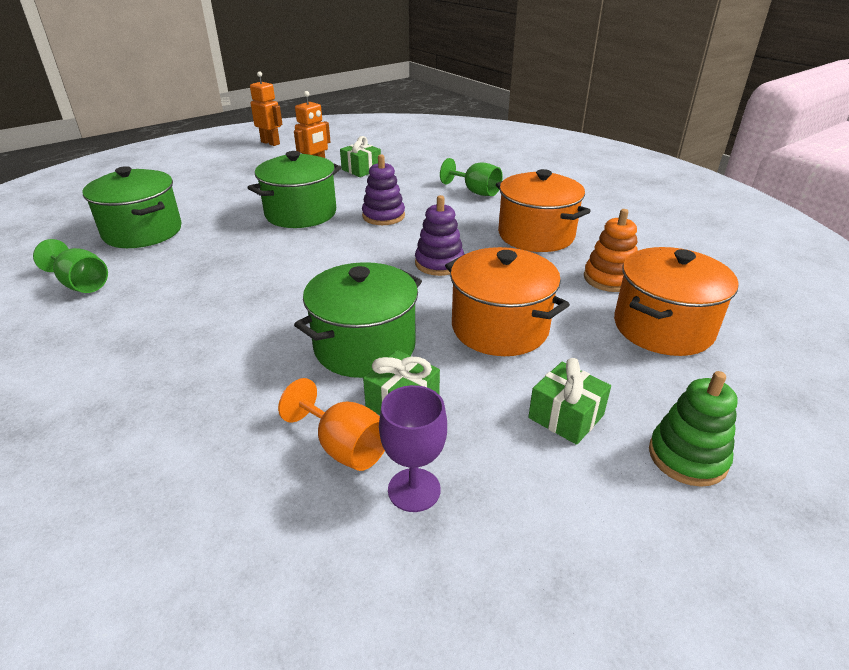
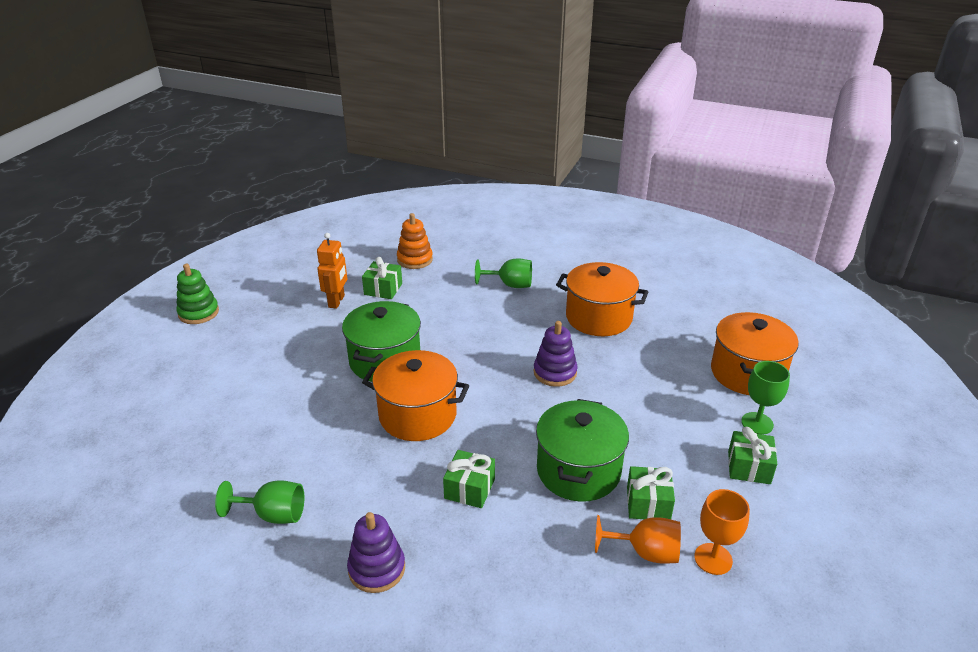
camera: 30 degrees left, 0 degrees up
green pot [83,166,182,248] -> none
orange robot [250,71,282,146] -> none
purple stacking toy [362,154,405,225] -> purple stacking toy moved to [347,512,405,593]
purple goblet [379,385,447,512] -> orange goblet [694,489,750,575]
orange pot [445,247,570,356] -> orange pot moved to [362,350,469,441]
orange stacking toy [584,209,638,292] -> orange stacking toy moved to [397,213,433,269]
green stacking toy [649,371,738,487] -> green stacking toy moved to [176,264,219,324]
none -> green gift [443,450,495,508]
none -> green goblet [741,361,790,435]

